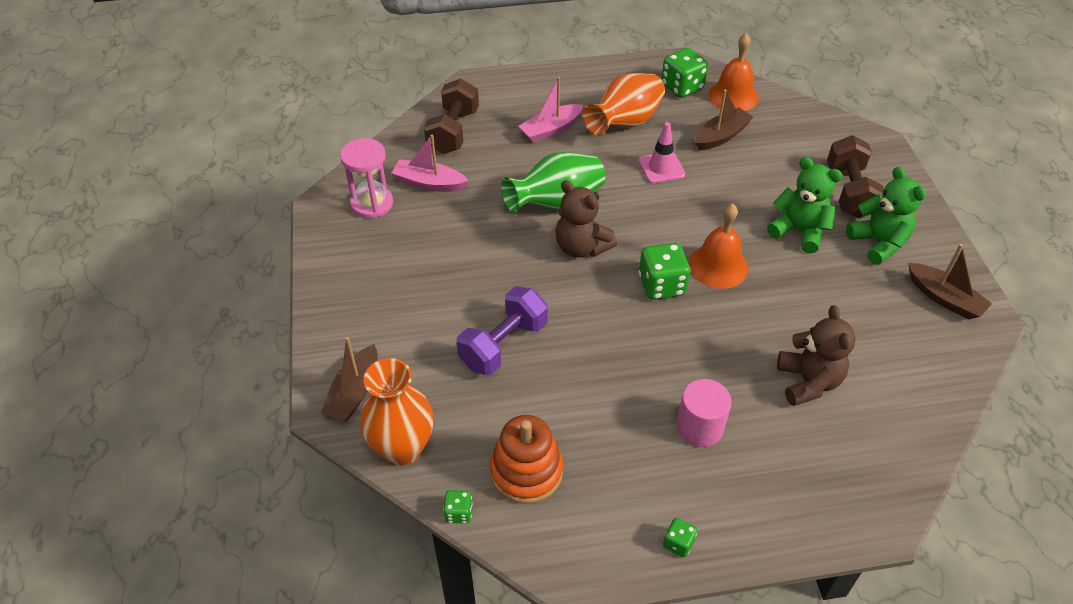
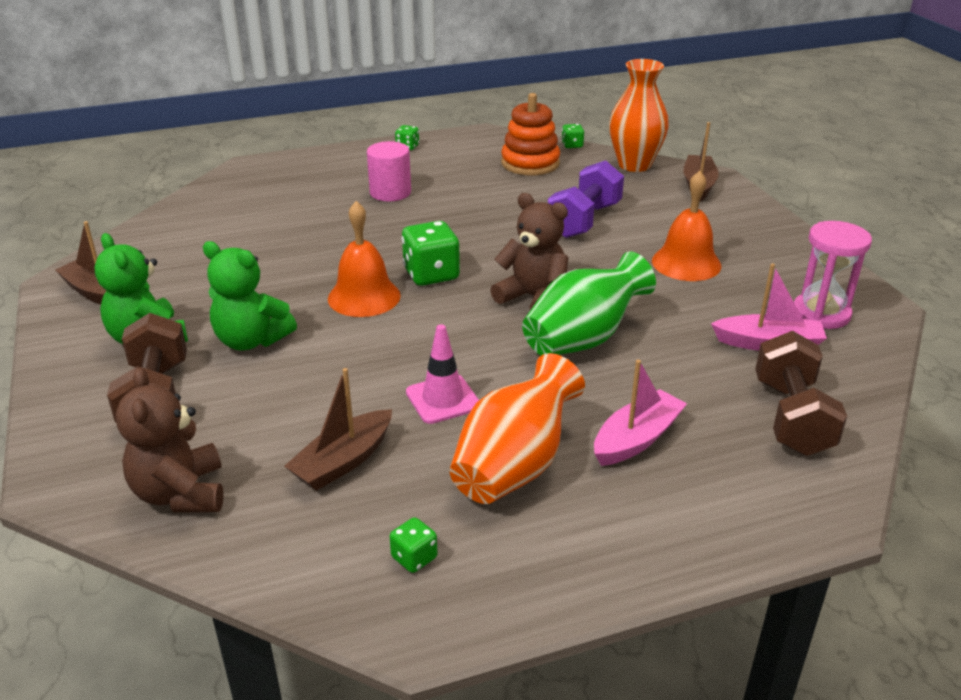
camera: 170 degrees right, 15 degrees down
green dice [661,48,708,98] -> green dice [390,517,438,573], size x0.52
orange bell [708,33,759,111] -> orange bell moved to [652,171,721,281]
brown teddy bear [777,305,856,406] -> brown teddy bear moved to [116,367,224,513]

